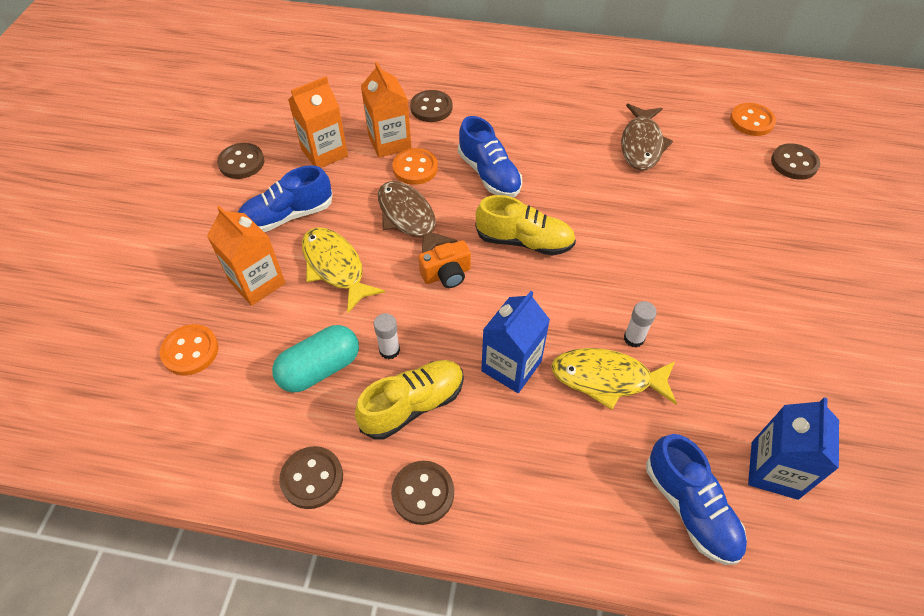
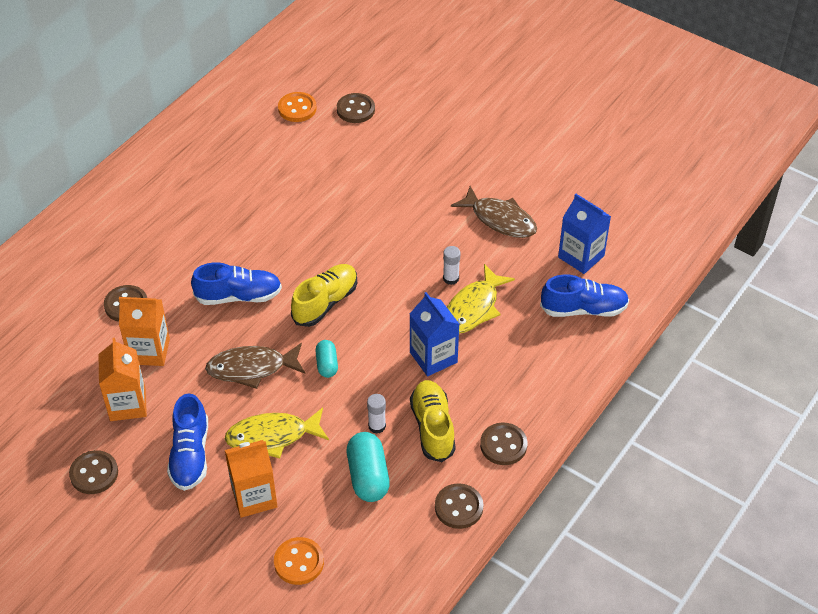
camera: 65 degrees left, 5 degrees down
orange button [392,148,438,185] -> none
orange camera [418,240,471,288] -> turquoise capsule [316,340,338,378]
brown fish [621,104,673,171] -> brown fish moved to [451,186,537,238]

